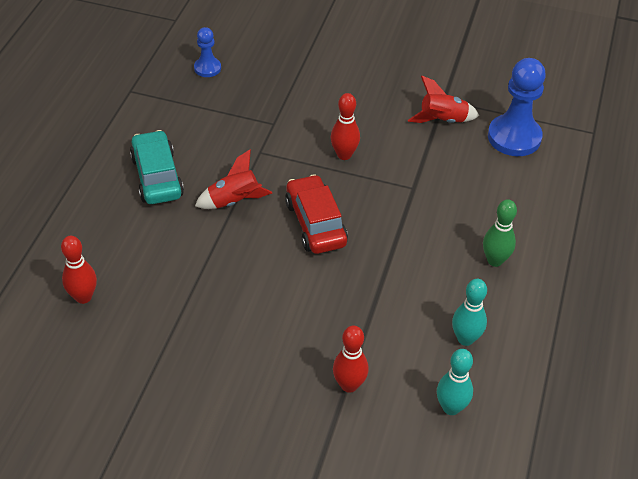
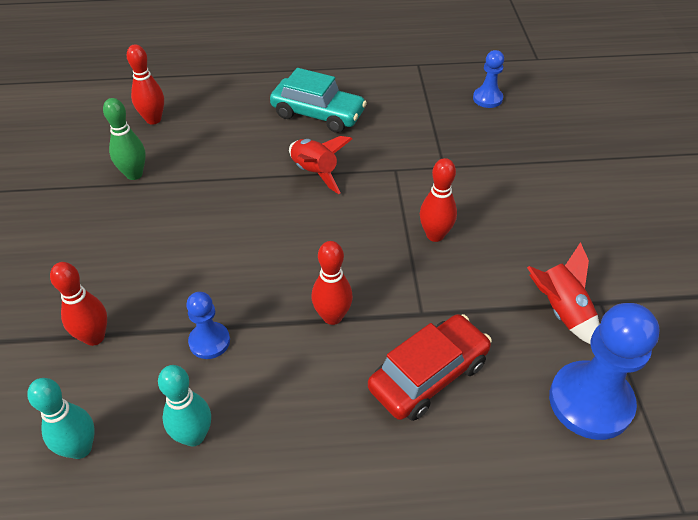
camera: 70 degrees right, 0 degrees up
turquoise car [130,130,184,204] -> turquoise car turned 60 degrees clockwise [270,68,367,133]
red car [285,174,348,254] -> red car moved to [368,314,492,421]
green bowling pin [483,199,517,267] -> green bowling pin moved to [103,98,146,180]
none -> blue pawn [186,292,230,359]
none -> red bowling pin [311,241,353,325]

